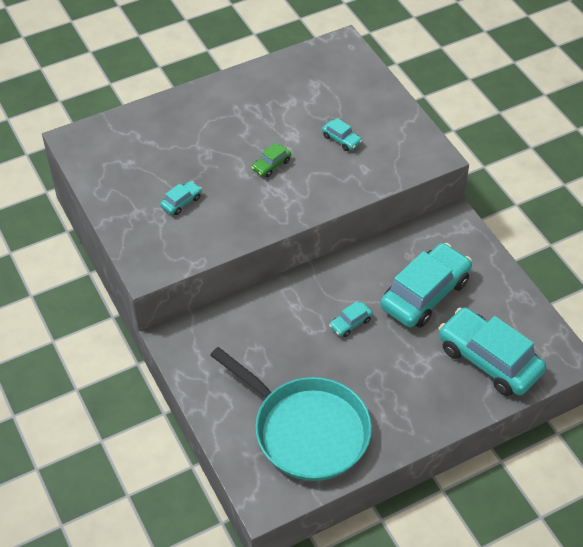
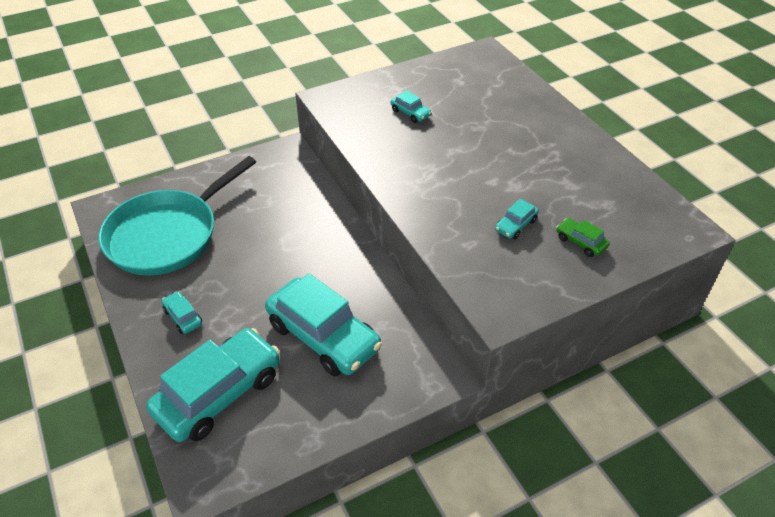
camera: 90 degrees right, 5 degrees down
green car [251,143,291,177] -> green car moved to [557,218,610,257]
turquoise car [329,301,373,337] -> turquoise car moved to [162,291,202,334]

